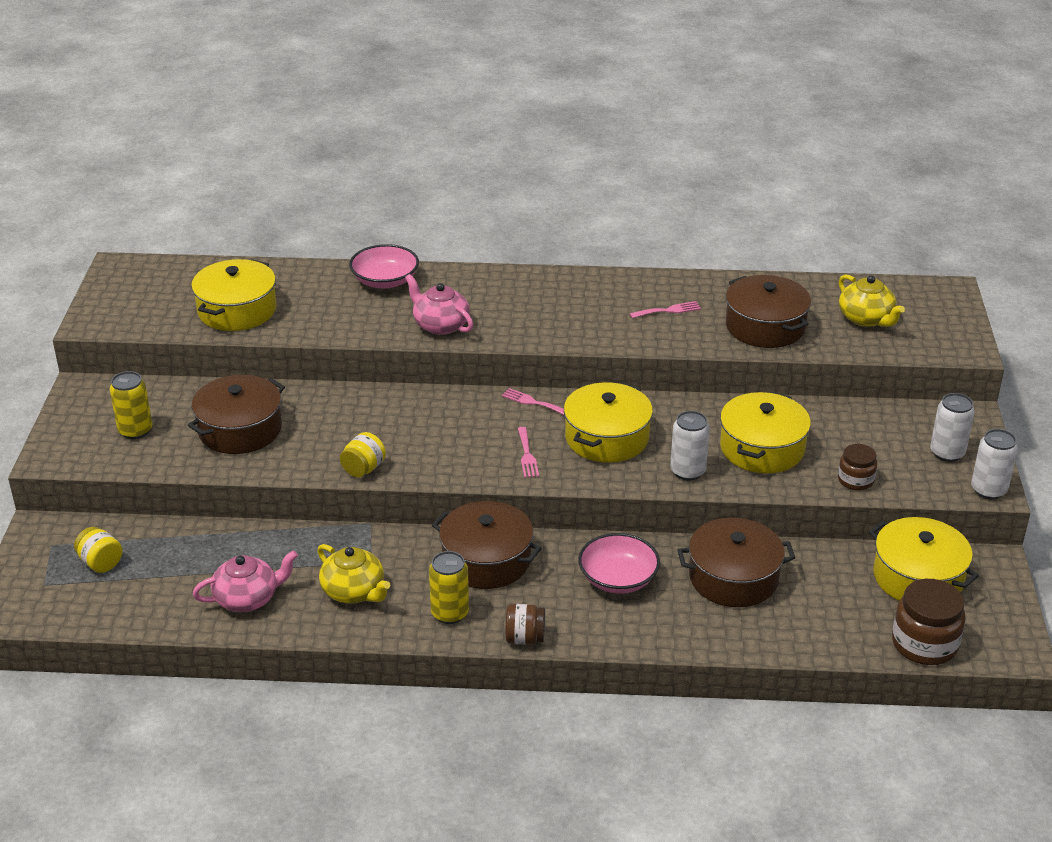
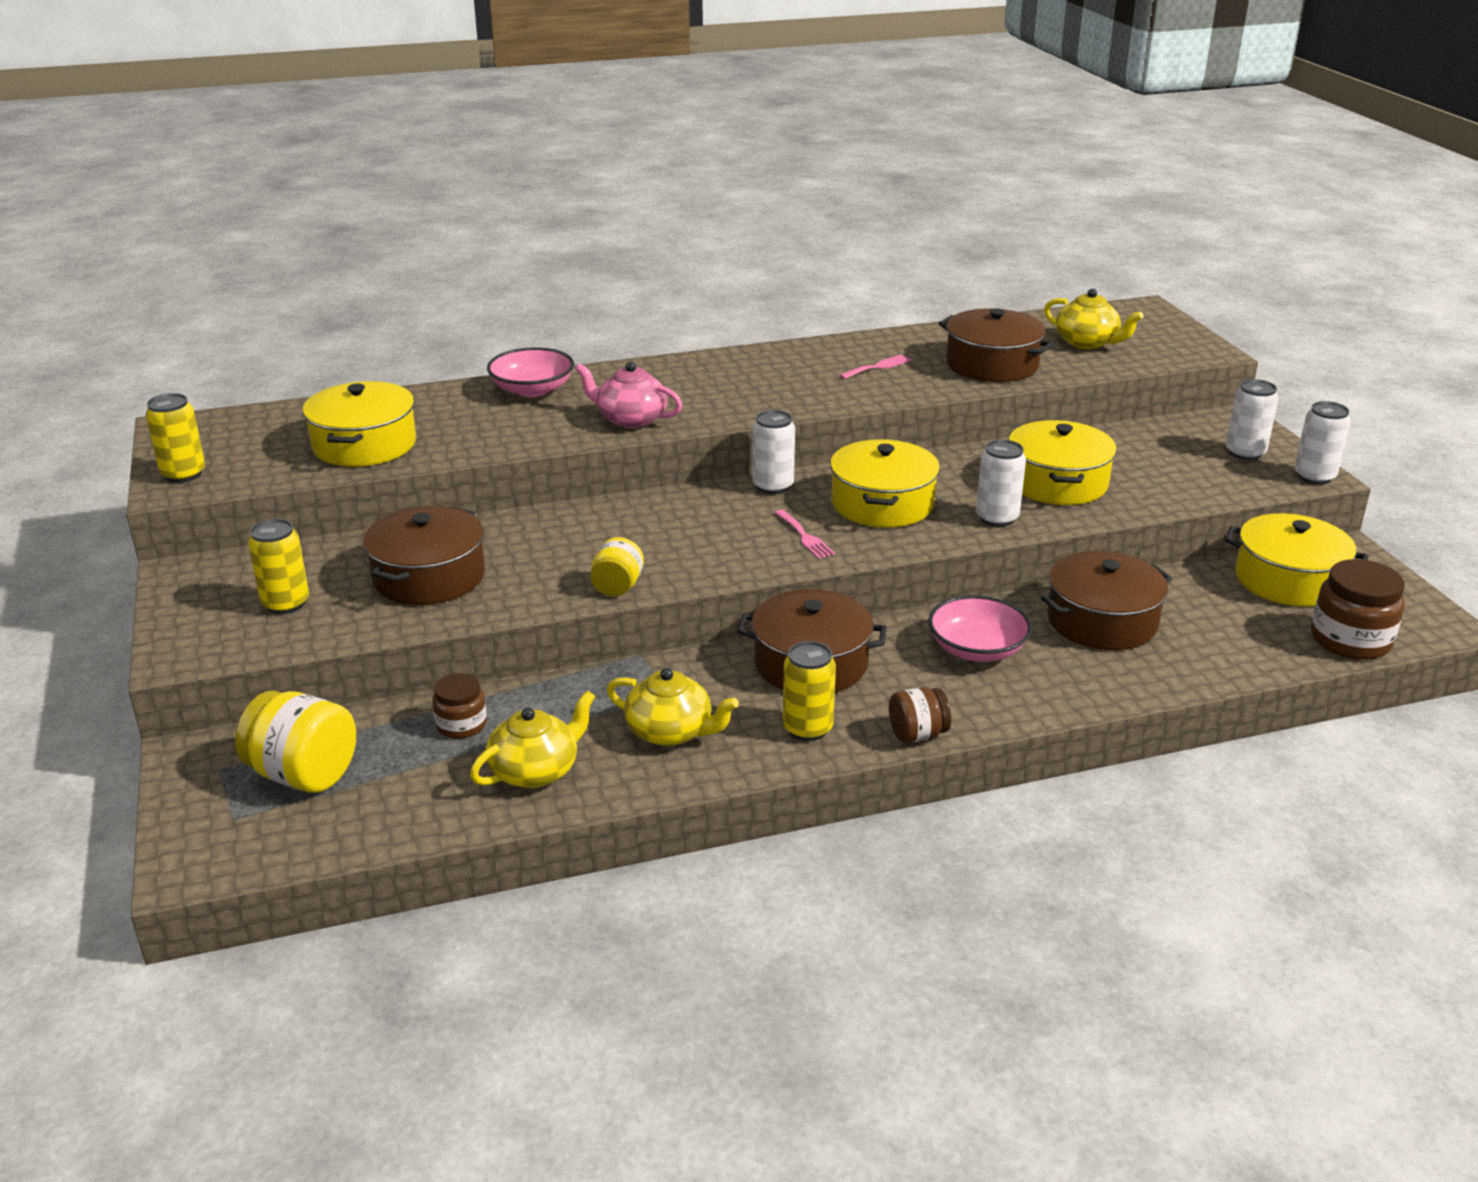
camera: 20 degrees left, 5 degrees down
yellow jar [74,527,123,573] -> yellow jar [235,690,356,793], size x1.68
pink teapot [193,550,298,612] -> yellow teapot [470,690,595,788]
pink fork [502,388,564,415] -> white can [752,410,795,494]
brown jar [838,444,877,491] -> brown jar moved to [432,673,487,739]
none -> yellow can [146,393,205,483]

